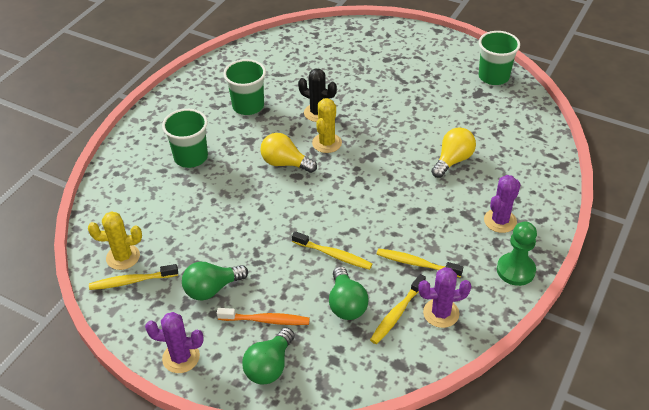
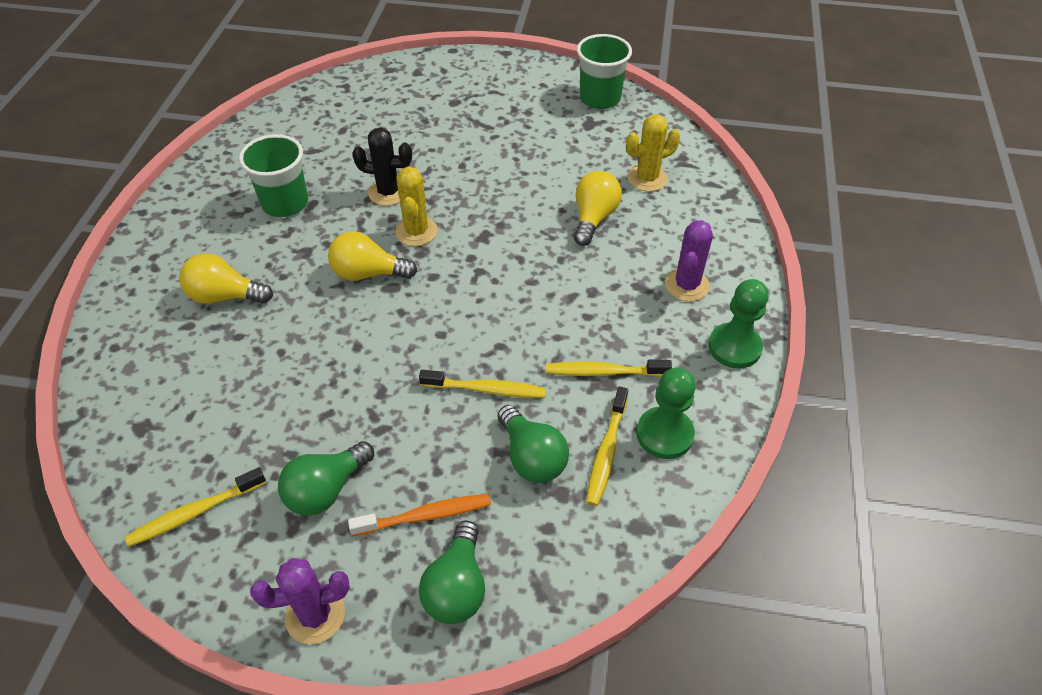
camera: 20 degrees left, 5 degrees up
yellow cactus [88,211,142,270] -> yellow cactus moved to [626,114,680,192]
green cup [162,109,208,168] -> yellow light bulb [179,253,273,304]
purple cactus [418,267,471,328] -> green pawn [637,368,696,459]

